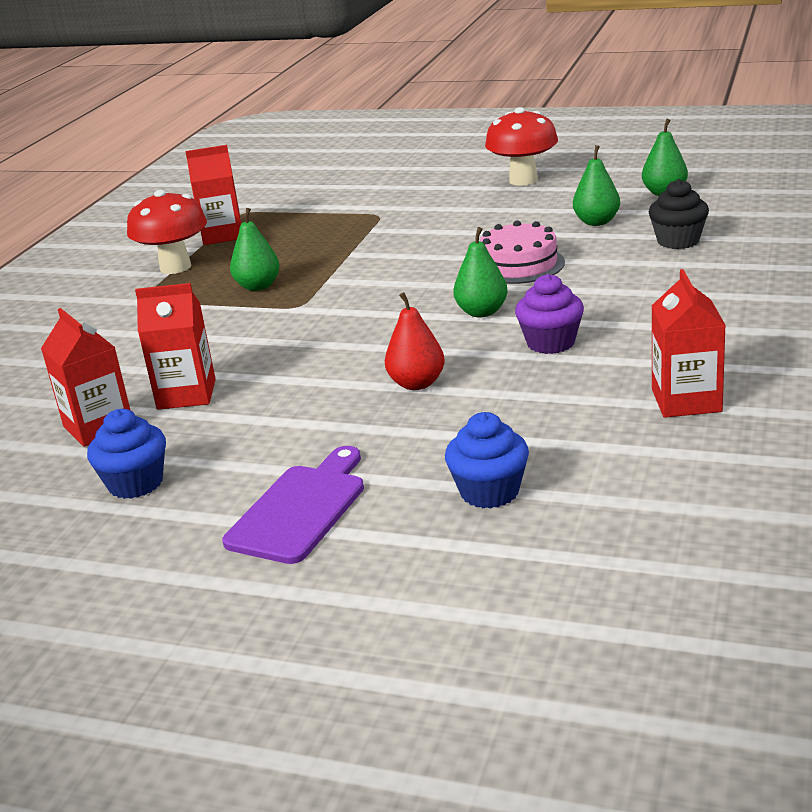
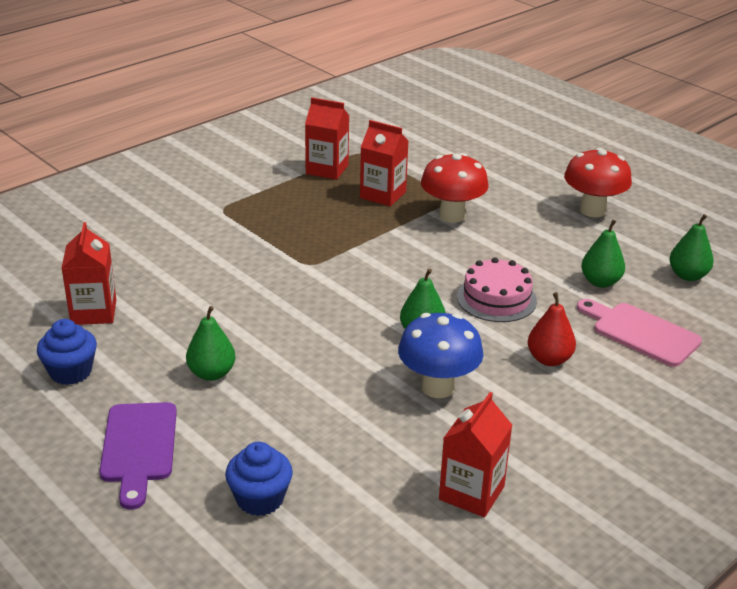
camera: 25 degrees right, 5 degrees up
red mushroom [127,190,207,274] -> red mushroom moved to [421,153,489,223]
red carton [135,283,216,410] -> red carton moved to [360,120,409,207]
purple cutting board [222,446,364,564] -> purple cutting board turned 120 degrees clockwise [100,402,177,510]
green pear [230,208,280,291] -> green pear moved to [186,306,236,381]
red pear [385,292,445,390] -> red pear moved to [528,292,576,366]
purple cupcake [515,274,584,354] -> blue mushroom [398,313,483,398]
black cupcake [649,179,709,249] -> pink cutting board [577,299,702,367]

